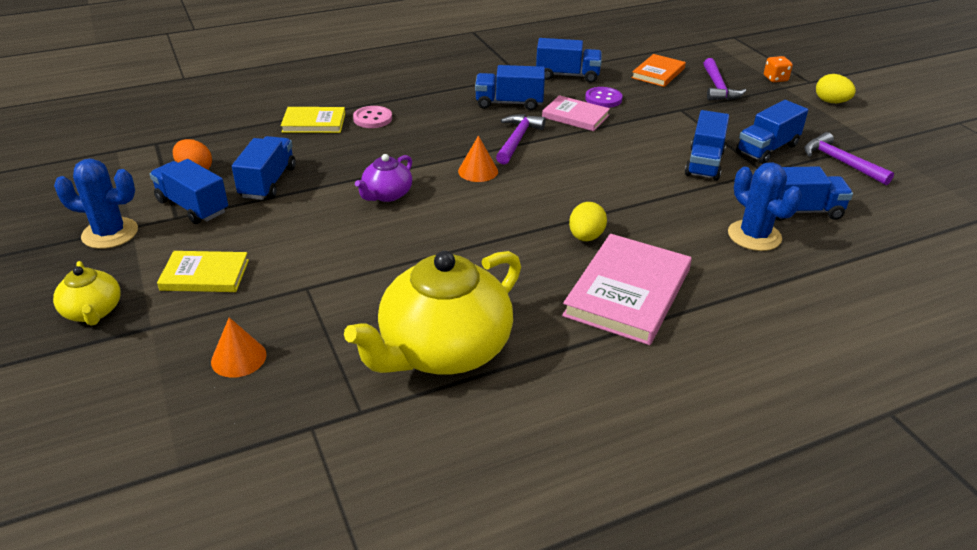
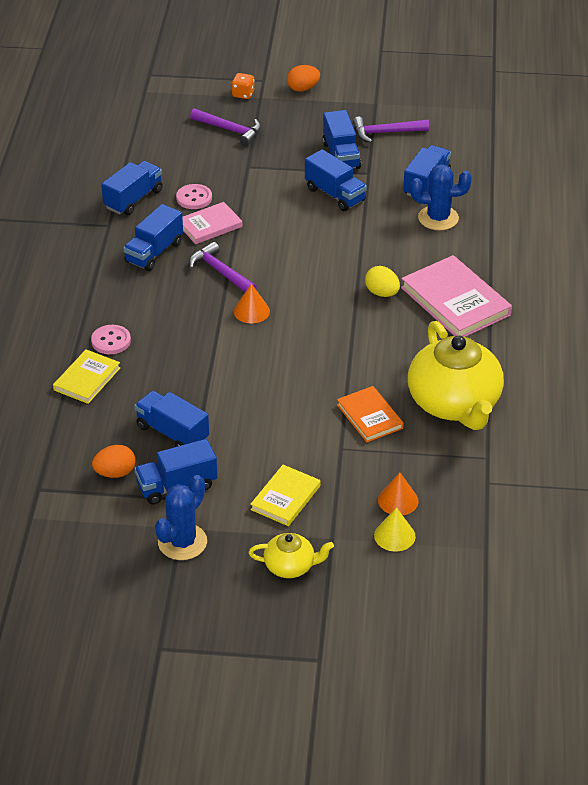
camera: 60 degrees left, 5 degrees up
purple teapot [355,154,412,202] -> none
purple button [585,87,623,108] -> pink button [176,184,212,209]
orange book [631,54,686,87] -> orange book moved to [337,386,404,442]
yellow egg [816,74,856,103] -> orange egg [287,65,320,92]
none -> yellow cone [374,507,416,552]

